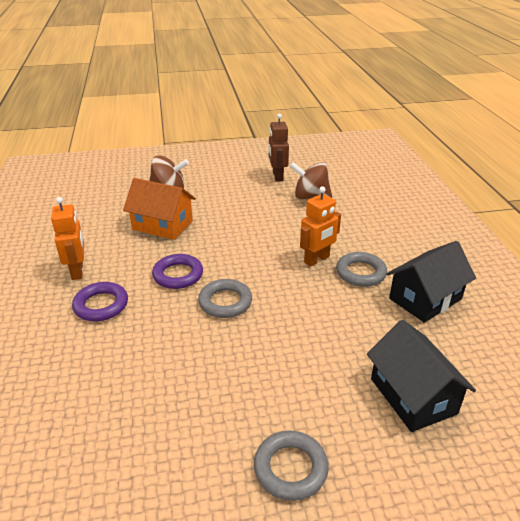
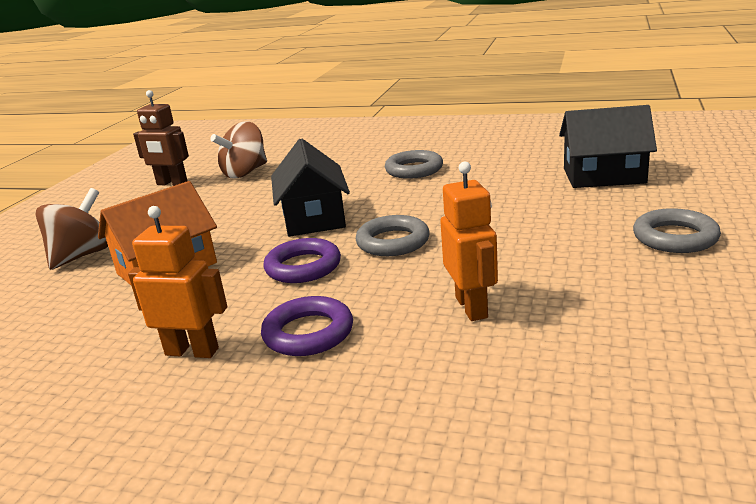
camera: 60 degrees left, 10 degrees down
orange robot [300,186,341,267] -> orange robot moved to [440,162,498,321]
black house [386,241,476,323] -> black house moved to [271,138,350,237]

